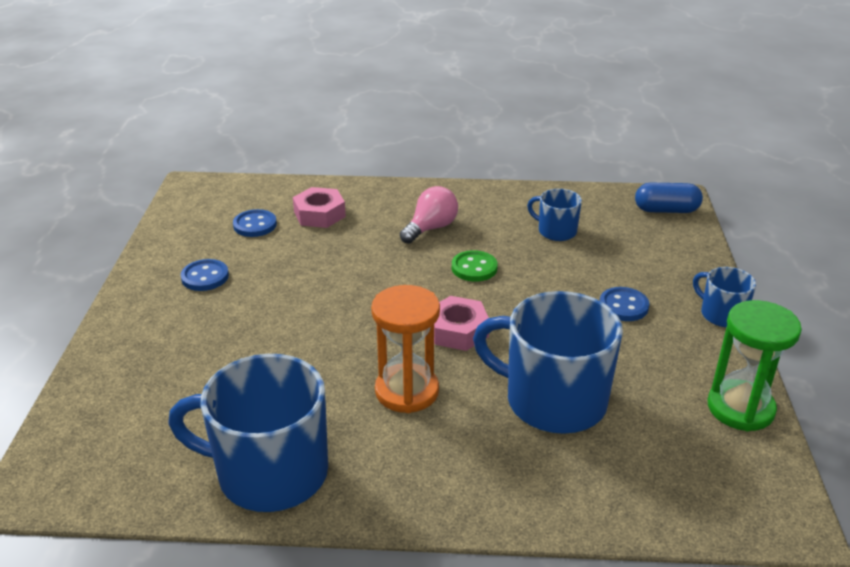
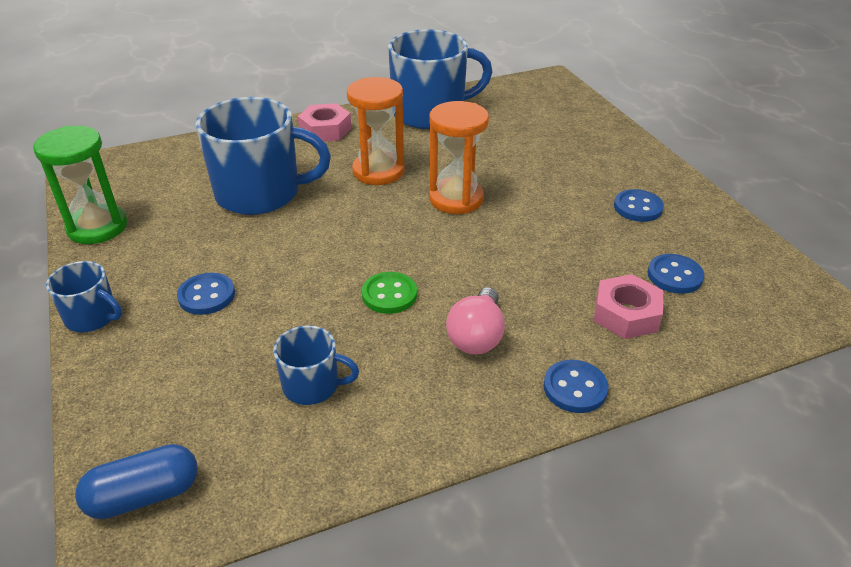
camera: 155 degrees right, 5 degrees up
pink nut [434,296,489,351] -> pink nut moved to [298,103,352,142]
none -> orange hourglass [429,101,489,214]
none -> blue button [543,360,609,413]

